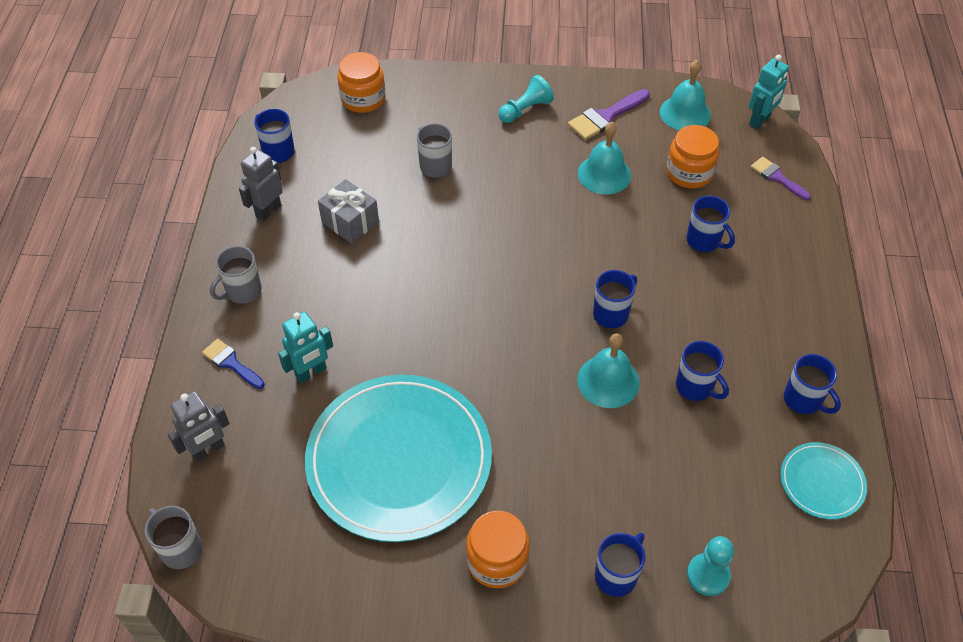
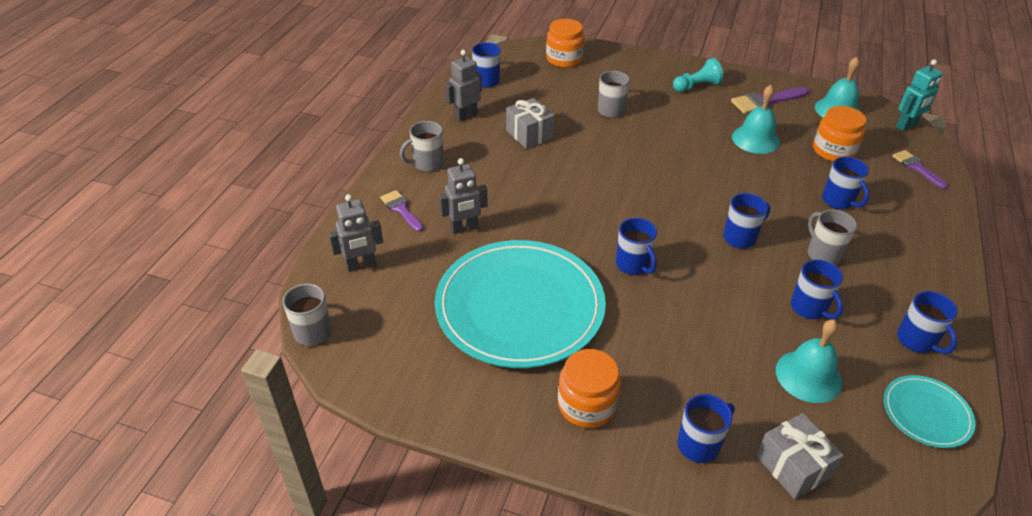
camera: 15 degrees right, 10 degrees down
blue brush [202,339,265,389] -> purple brush [380,190,423,232]
turquoise robot [278,312,333,383] -> grey robot [439,158,488,234]
turquoise bell [577,333,640,408] -> turquoise bell moved to [776,320,842,403]
turquoise pawn [687,536,734,596] -> grey gift [756,413,844,499]
none -> blue mug [616,218,657,275]
none -> grey mug [808,210,857,265]

